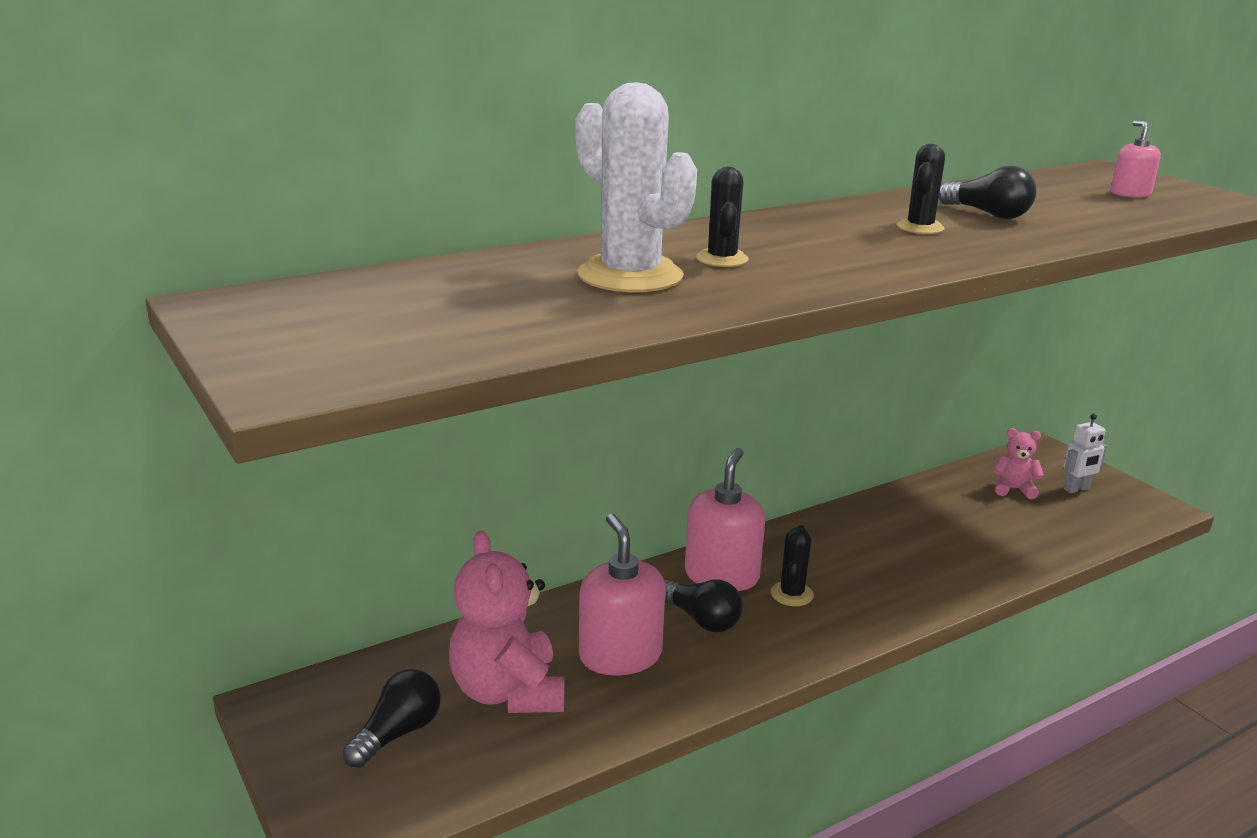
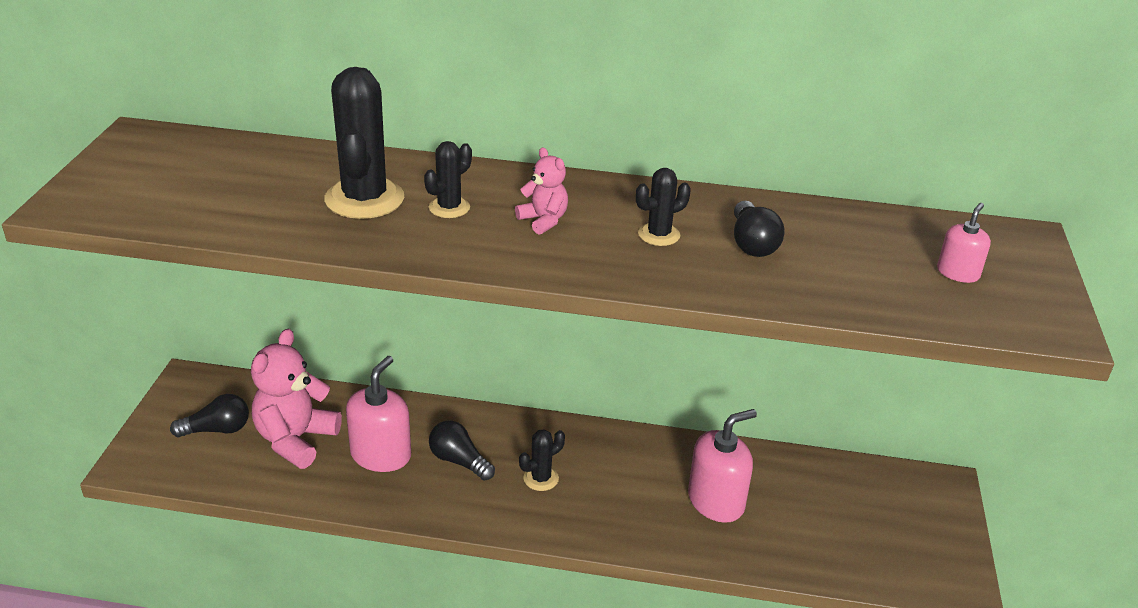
camera: 40 degrees right, 10 degrees up
white cactus [575,82,697,292] -> black cactus [324,67,404,219]
black light bulb [664,579,743,632] -> black light bulb turned 135 degrees clockwise [429,421,495,481]
pink soap dispenser [685,448,765,591] -> pink soap dispenser moved to [688,409,757,523]
pink teddy bear [994,428,1044,499] -> pink teddy bear moved to [515,147,568,235]
white robot [1063,414,1107,493] -> none

